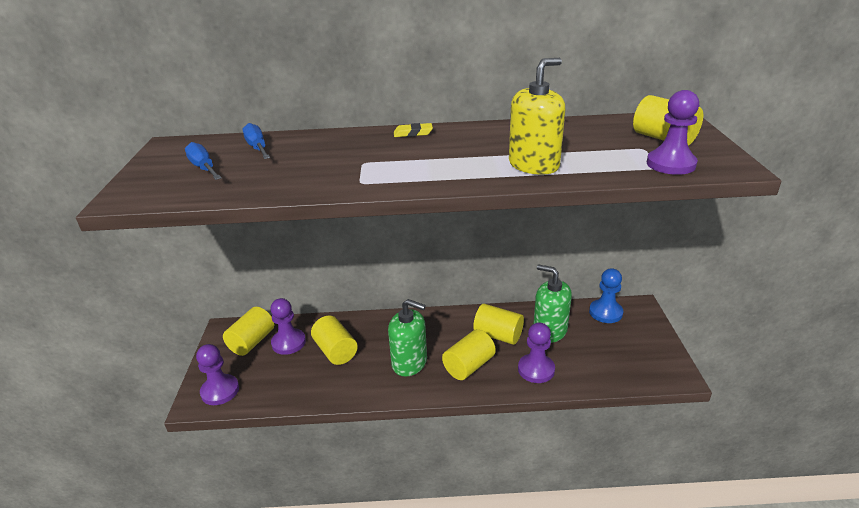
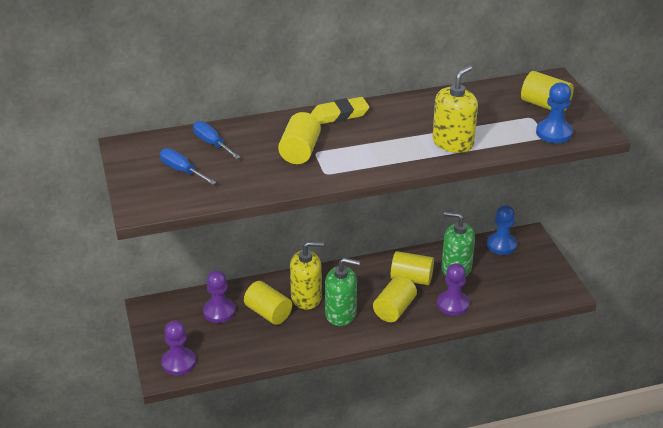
camera: 15 degrees left, 5 degrees up
yellow cylinder [223,307,274,356] -> yellow cylinder moved to [278,112,321,164]
yellow eraser [394,123,433,137] -> yellow eraser [311,97,369,124], size x1.65
purple pawn [647,90,699,175] -> blue pawn [536,82,573,143]
none -> yellow soap dispenser [290,241,324,309]

